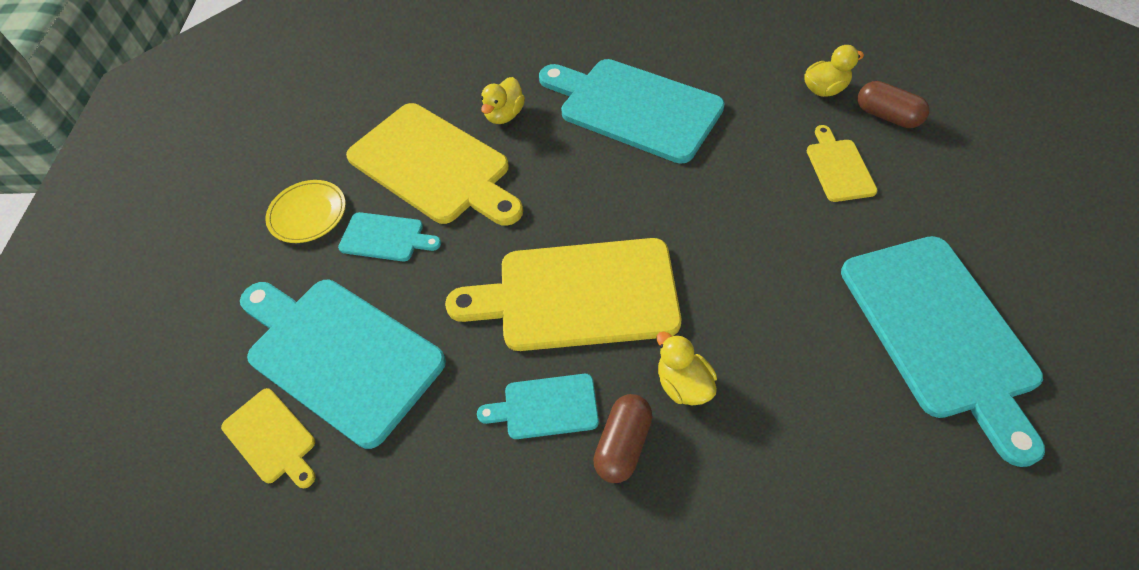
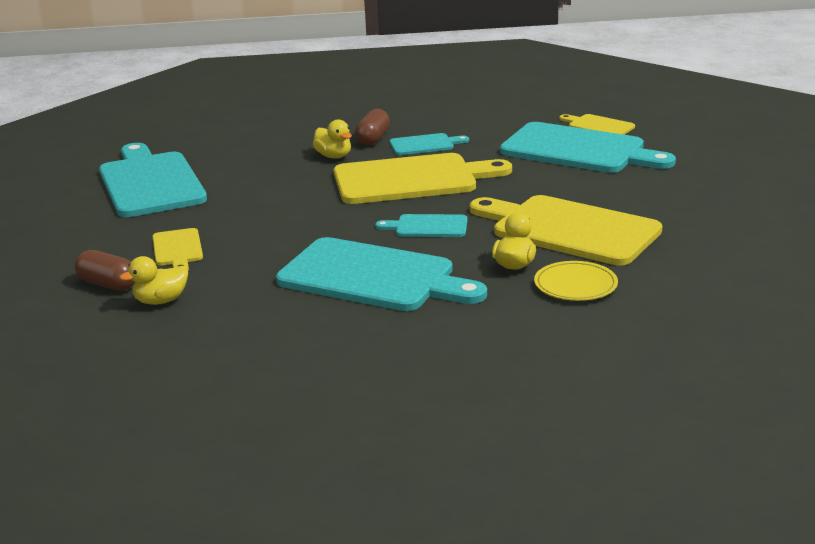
camera: 170 degrees right, 30 degrees down
yellow plate [265,180,346,243] -> yellow plate moved to [534,261,618,301]
turquoise cutting board [338,212,441,261] -> turquoise cutting board moved to [375,214,467,237]

